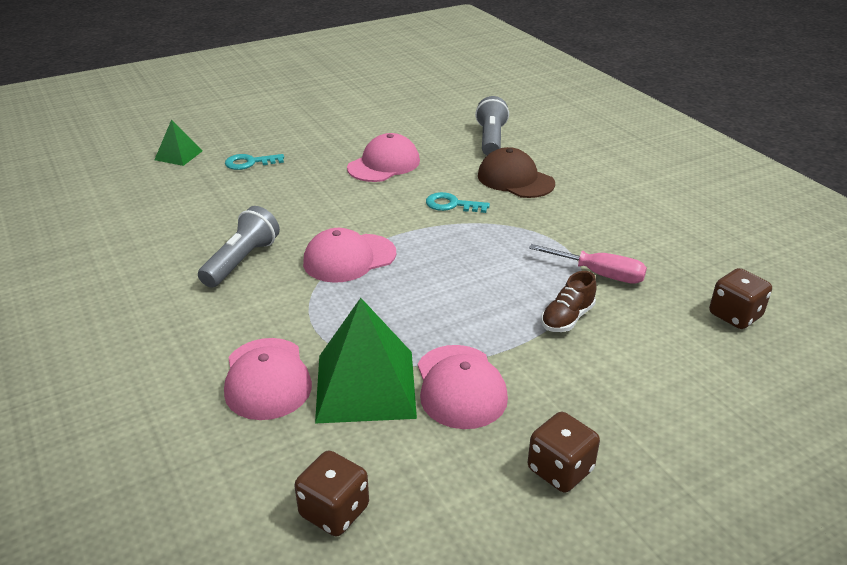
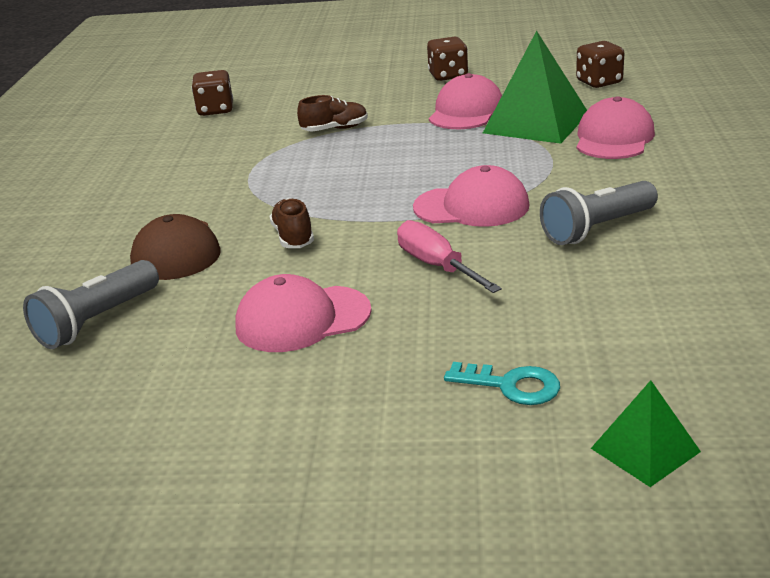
camera: 145 degrees left, 5 degrees down
turquoise key [426,192,490,213] -> brown shoe [269,198,314,248]
pink screwdriver [529,244,647,284] -> pink screwdriver moved to [397,220,502,293]

